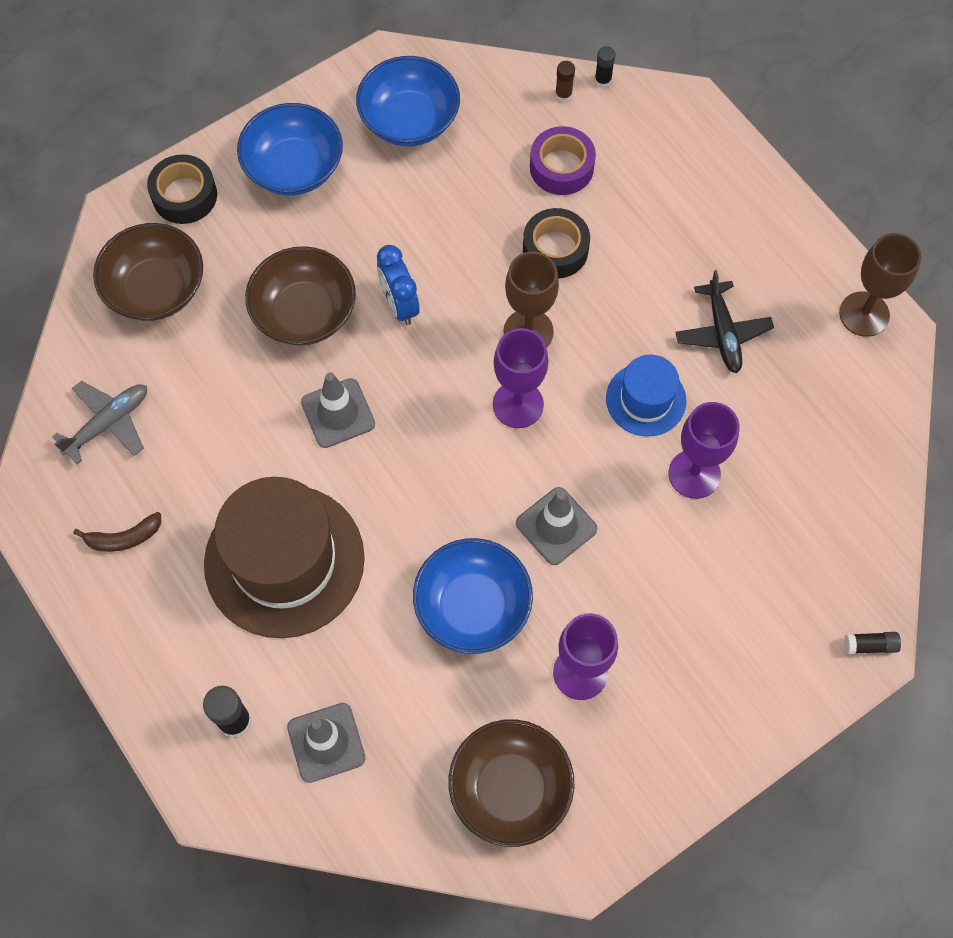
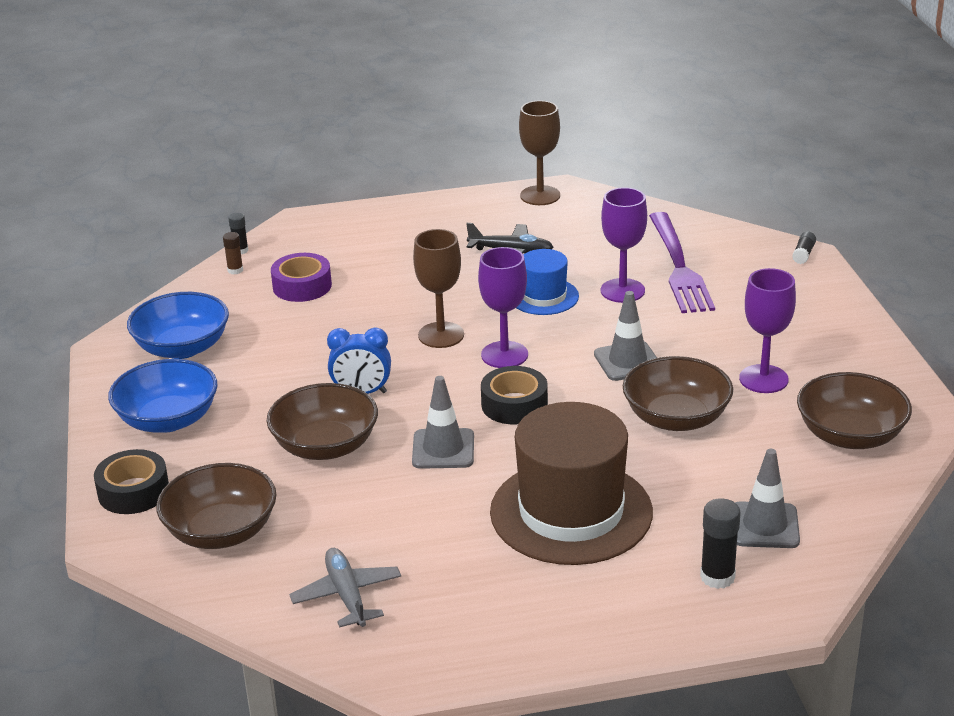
camera: 65 degrees left, 35 degrees down
brown banana [73,512,161,552] -> none
blue bowl [413,538,533,654] -> brown bowl [623,356,733,431]
black tape [523,208,590,279] -> black tape moved to [481,366,548,424]
none -> purple fork [649,212,715,313]

